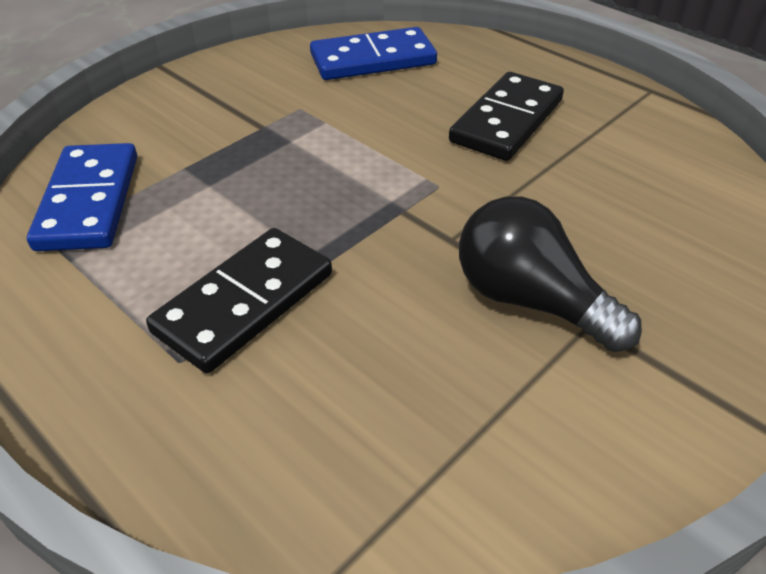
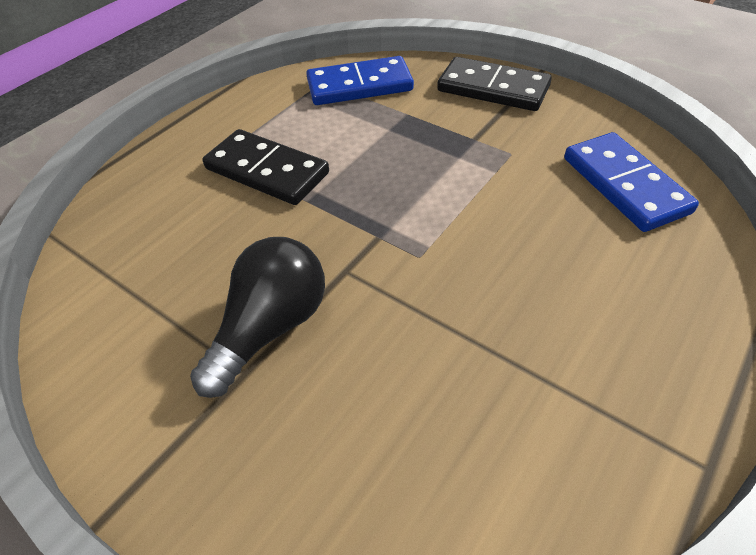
camera: 85 degrees right, 5 degrees up
black domino [449,72,564,161] -> black domino moved to [437,57,552,111]

